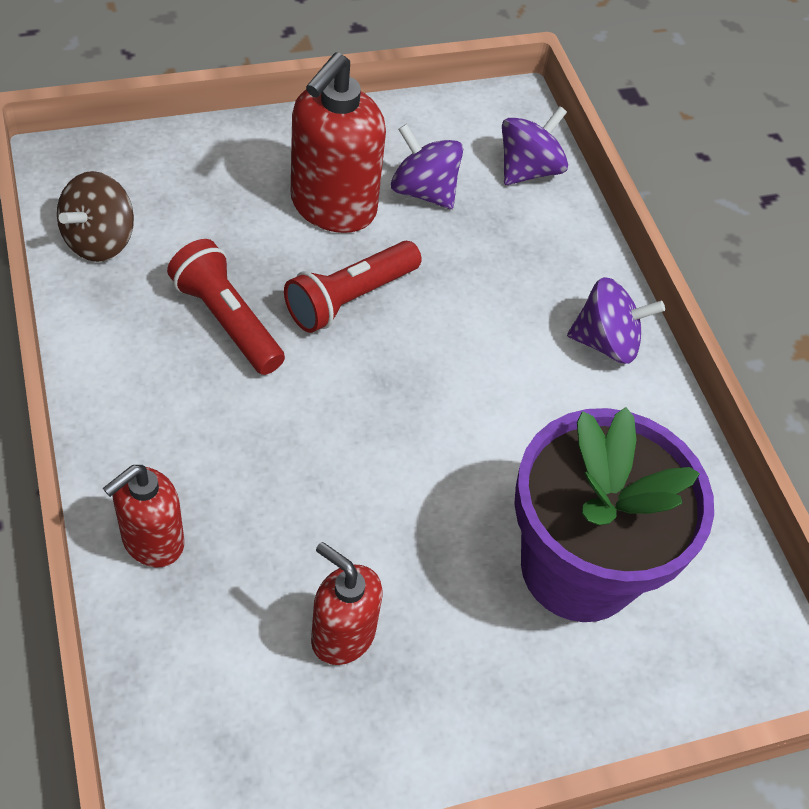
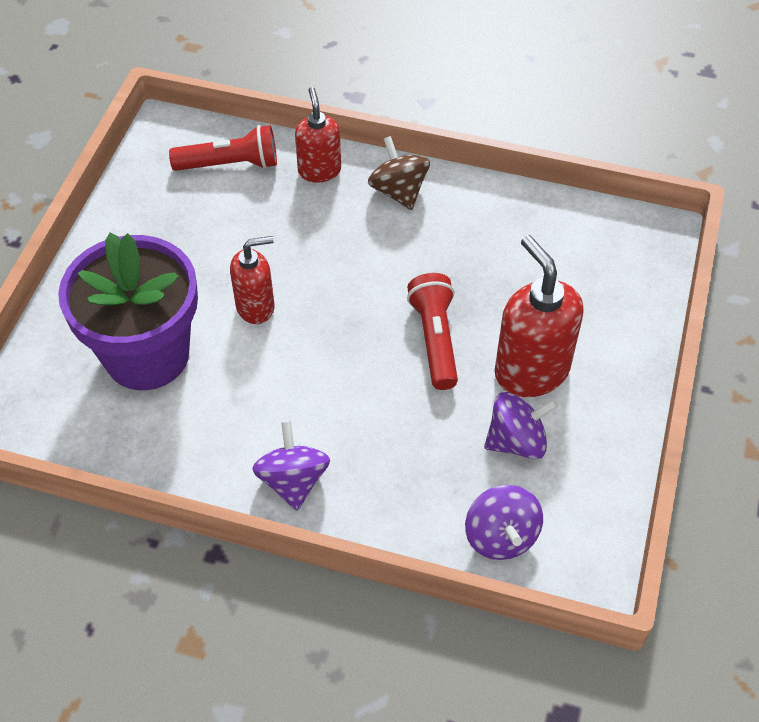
camera: 130 degrees right, 0 degrees up
brown spinning top [57,171,134,262] -> brown spinning top moved to [368,136,430,210]
red flashlight [167,239,285,375] -> red flashlight moved to [169,125,277,171]
red soap dispenser [311,542,383,665] -> red soap dispenser moved to [230,236,274,324]
purple spinning top [567,277,665,364] -> purple spinning top turned 135 degrees clockwise [252,421,330,511]

